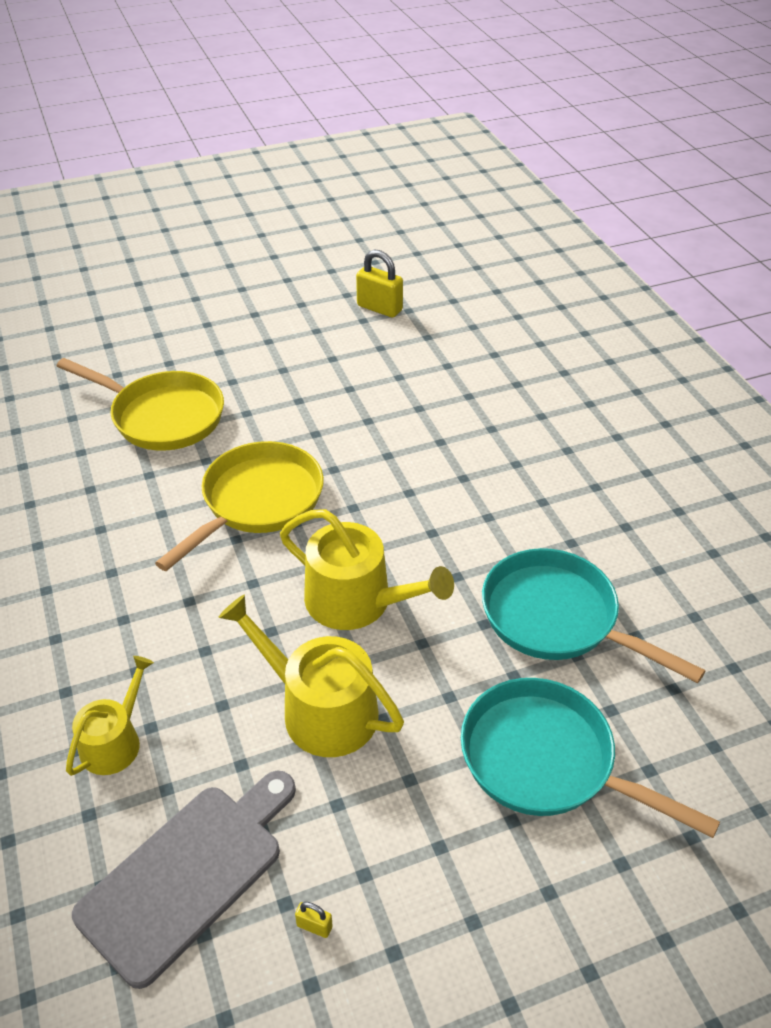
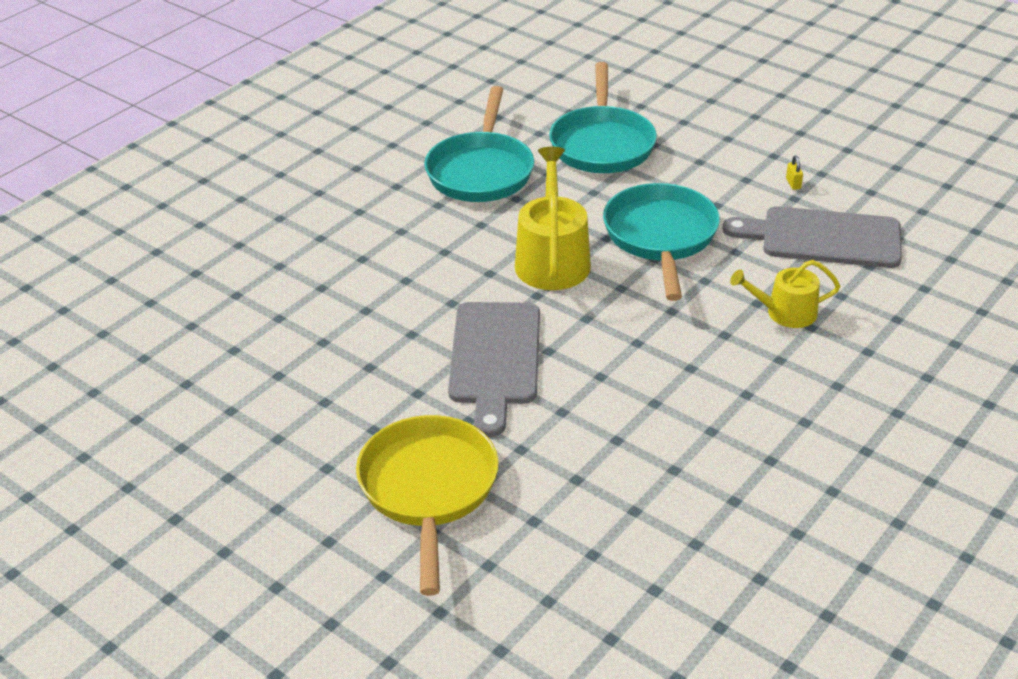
camera: 120 degrees left, 5 degrees down
yellow pan [155,441,324,571] -> grey cutting board [448,302,540,437]
yellow watering can [218,595,404,757] -> turquoise pan [603,183,720,301]
yellow padlock [356,250,403,318] -> none

